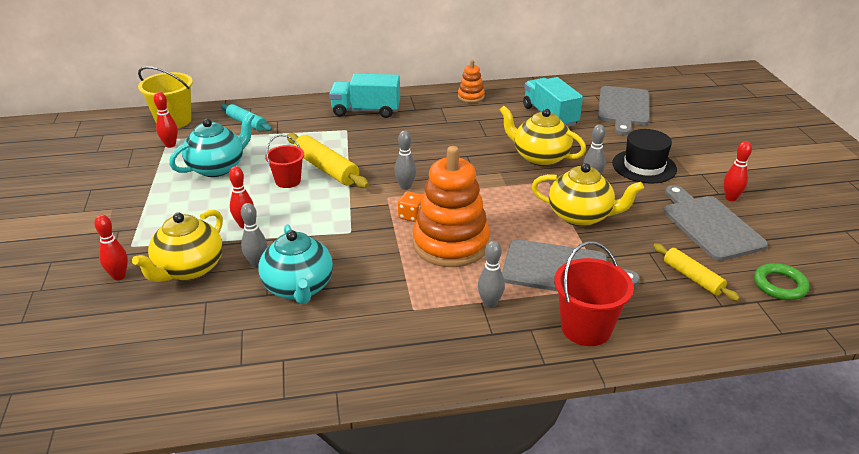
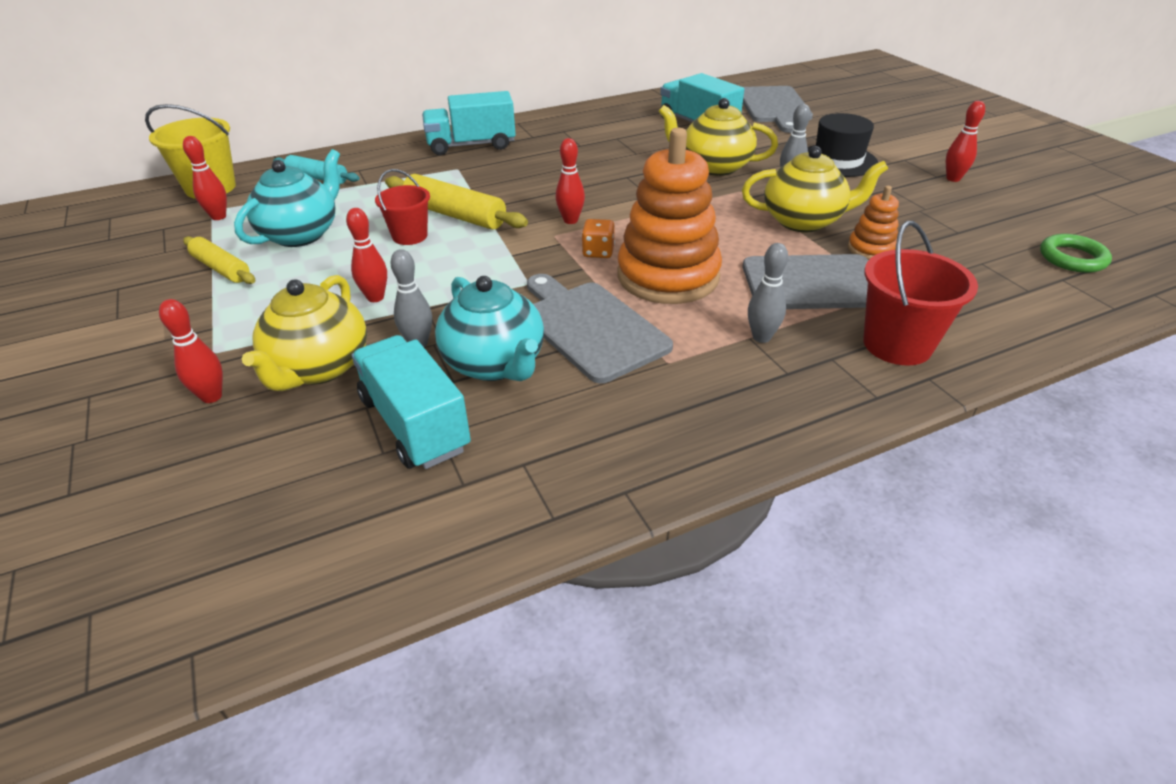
camera: 15 degrees left, 5 degrees up
grey bowling pin [394,131,416,190] -> red bowling pin [556,138,585,224]
orange stacking toy [458,60,485,103] -> orange stacking toy moved to [848,186,899,260]
yellow rolling pin [653,243,740,301] -> yellow rolling pin moved to [183,236,255,284]
grey cutting board [664,185,768,261] -> grey cutting board moved to [527,274,673,383]
none -> turquoise truck [352,335,471,469]

